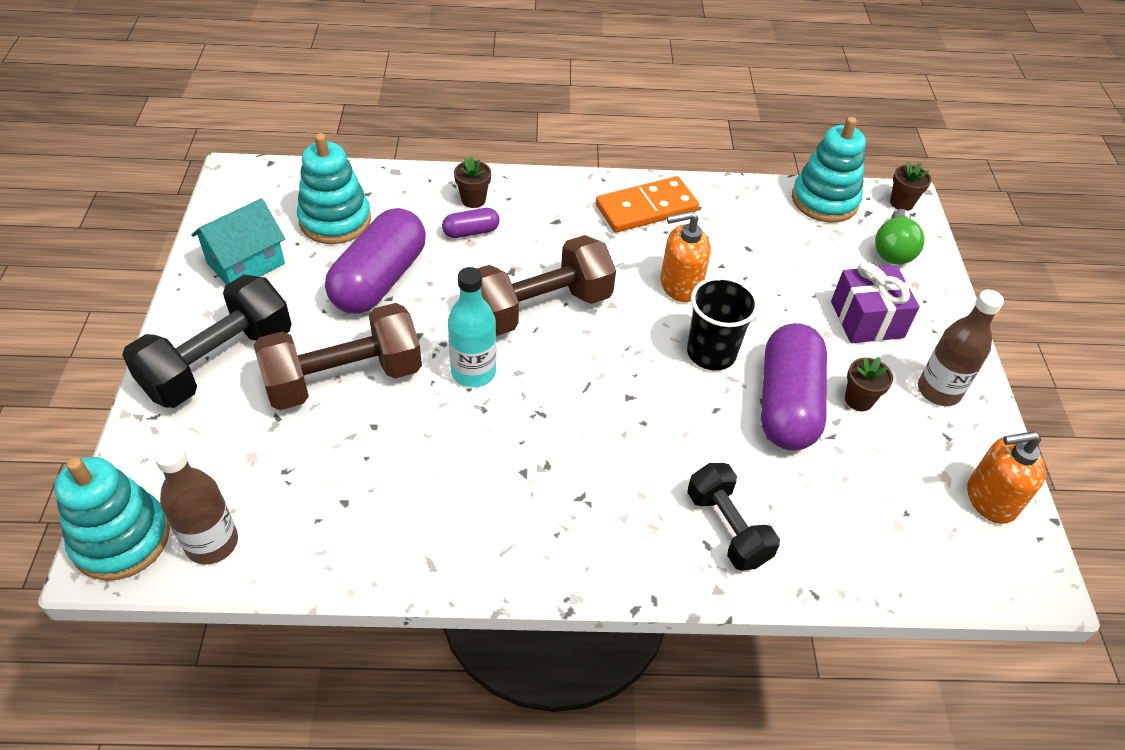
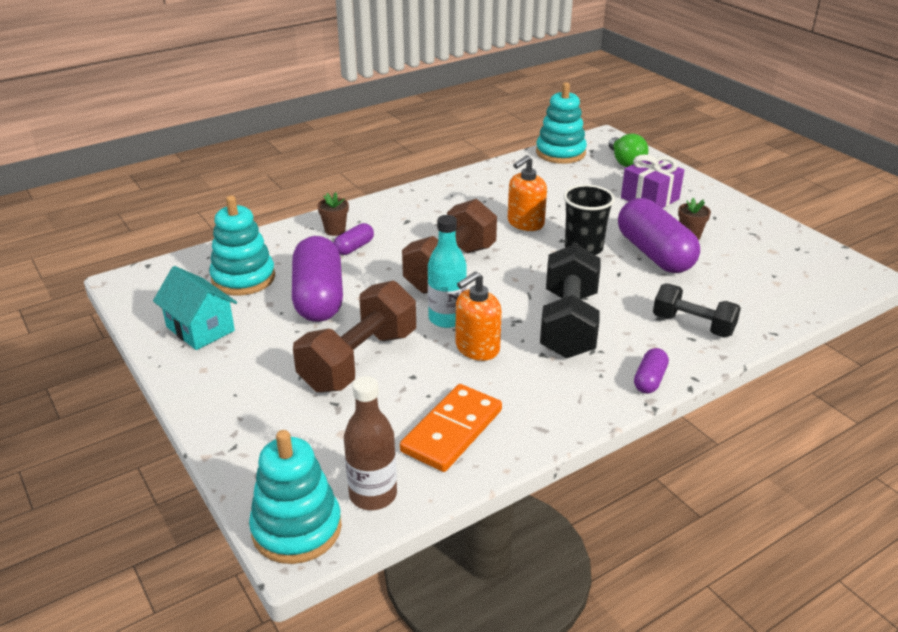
camera: 30 degrees left, 15 degrees down
black dumbbell [122,275,292,408] -> black dumbbell moved to [540,244,601,359]
turquoise house [191,198,285,285] -> turquoise house turned 60 degrees counterclockwise [153,266,237,350]
orange domino [596,176,699,232] -> orange domino moved to [400,384,502,472]
brown flower pot [890,161,931,211] -> none
brown bottle [918,290,1004,406] -> none
orange soap dispenser [967,431,1046,524] -> orange soap dispenser moved to [456,271,502,361]
none -> purple capsule [634,348,669,394]

